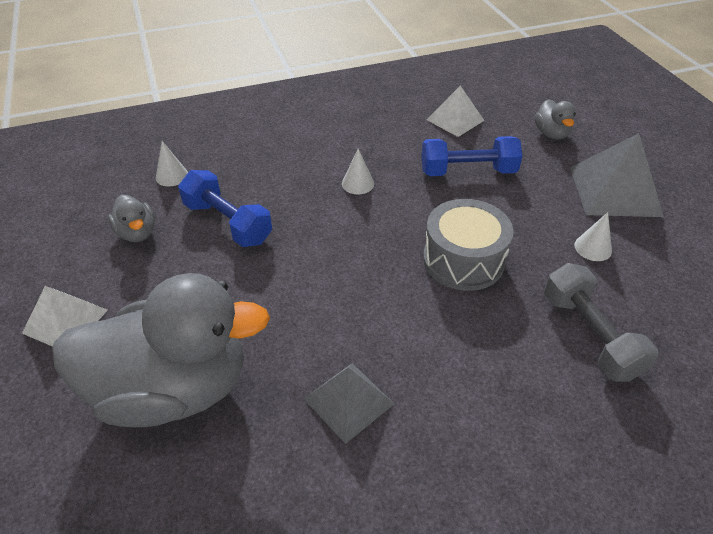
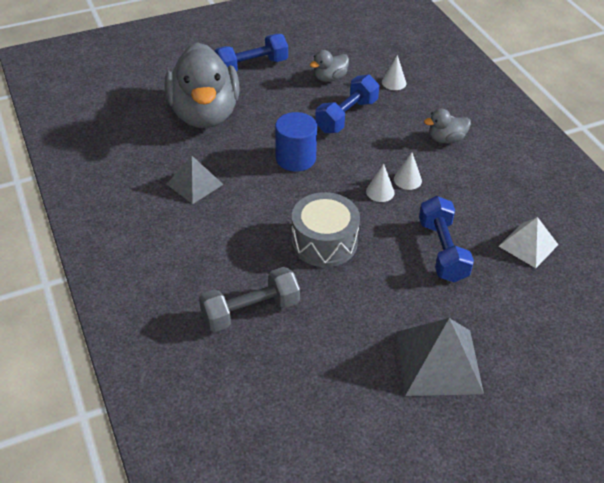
camera: 85 degrees right, 0 degrees up
white pyramid [22,286,108,347] -> blue dumbbell [214,34,288,72]
grey duck [535,99,576,139] -> grey duck moved to [424,109,471,144]
white cone [574,212,612,261] -> white cone moved to [366,164,395,202]
none -> blue cylinder [275,112,317,172]

